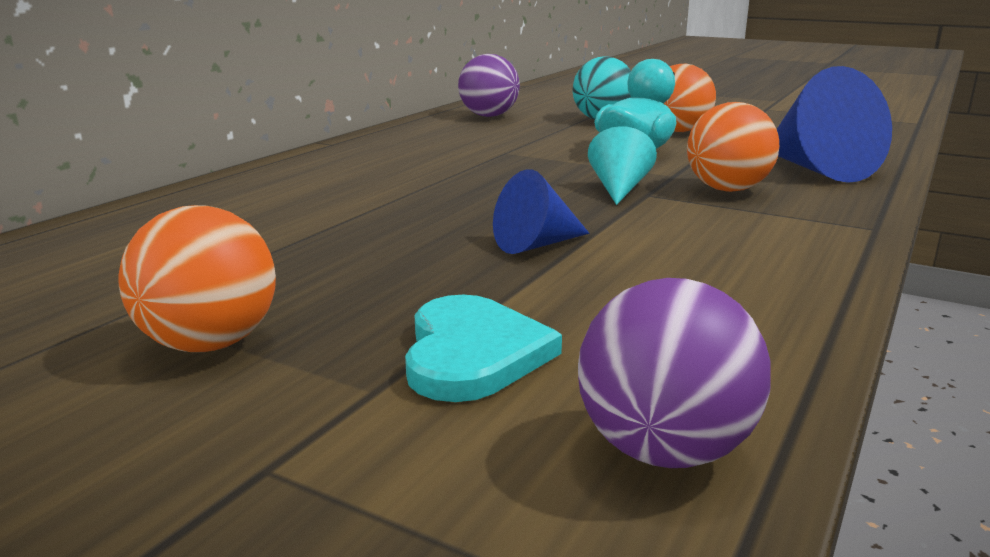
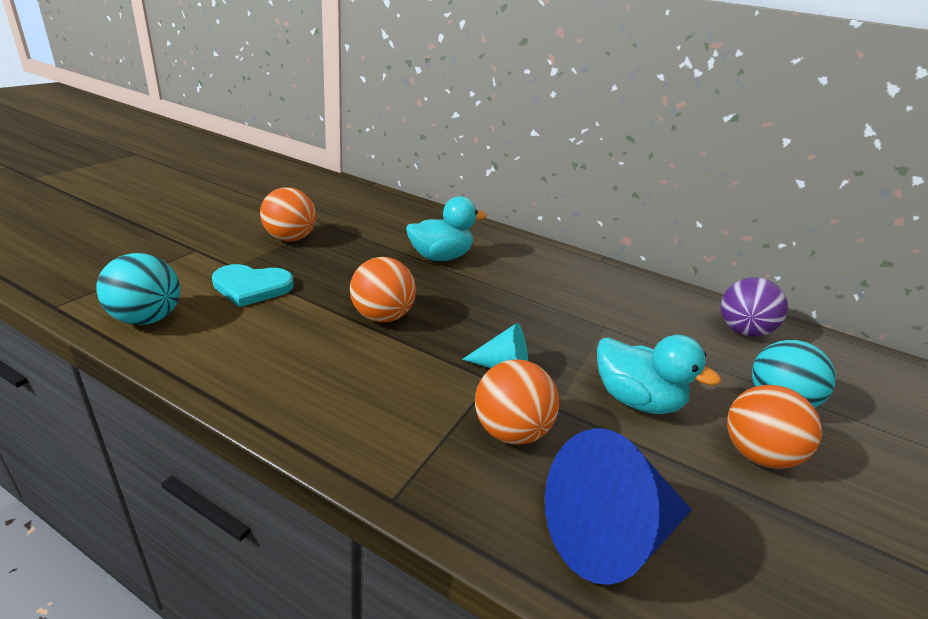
camera: 85 degrees right, 10 degrees up
blue cone [493,169,589,254] -> orange ball [350,257,416,322]
purple ball [578,278,771,468] -> turquoise ball [96,253,180,325]
none -> turquoise duck [406,196,487,261]

